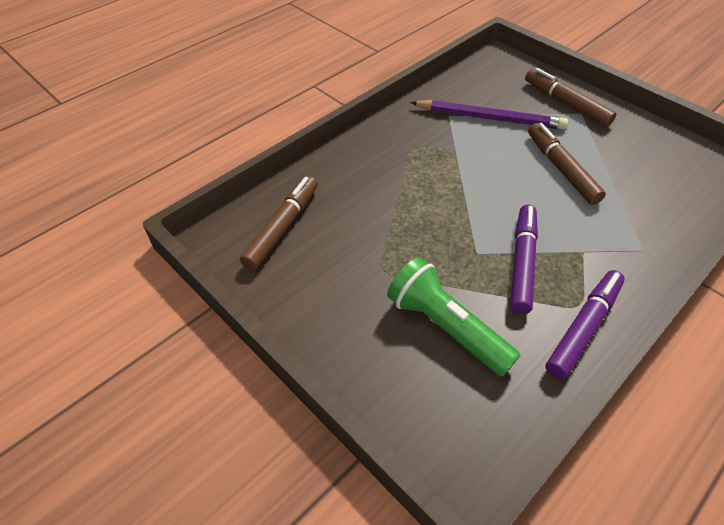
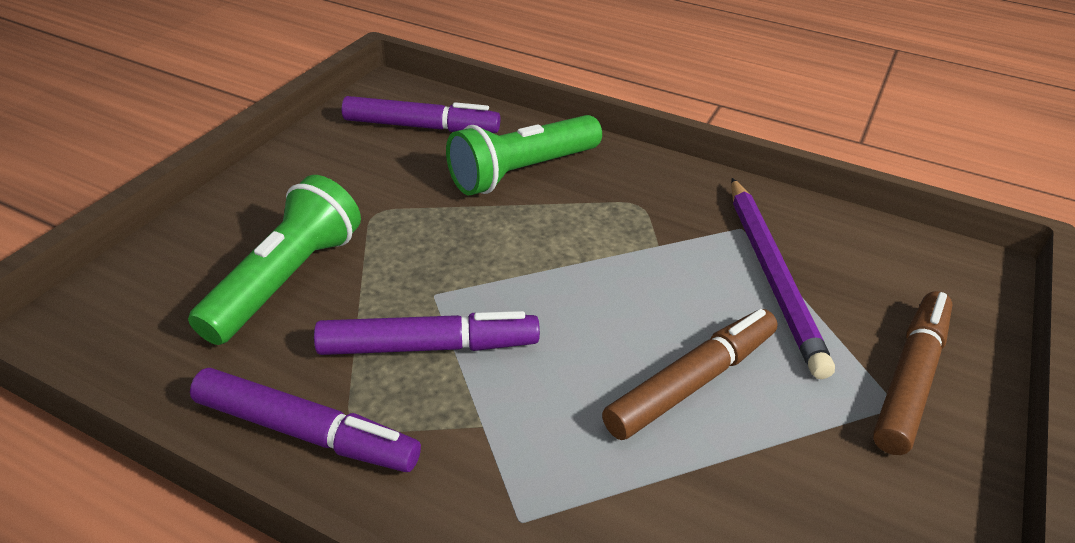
camera: 70 degrees right, 10 degrees down
brown marker [240,176,318,270] -> purple marker [342,96,500,133]
none -> green flashlight [446,115,602,195]

